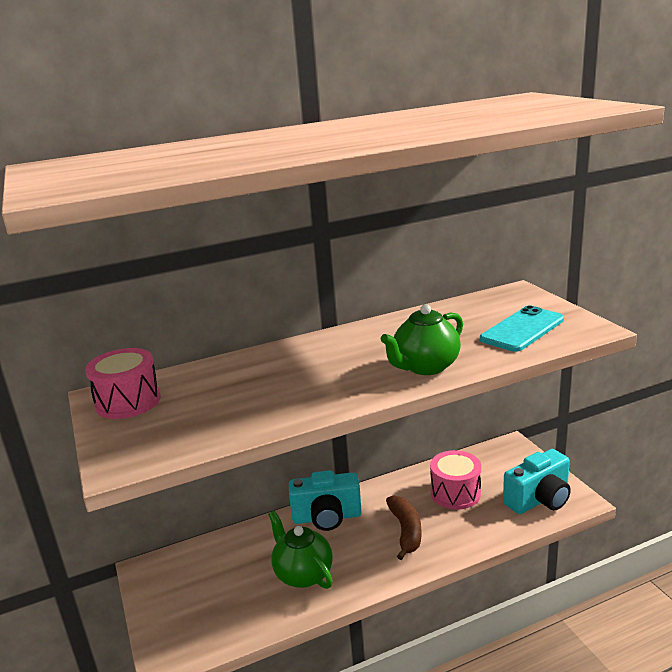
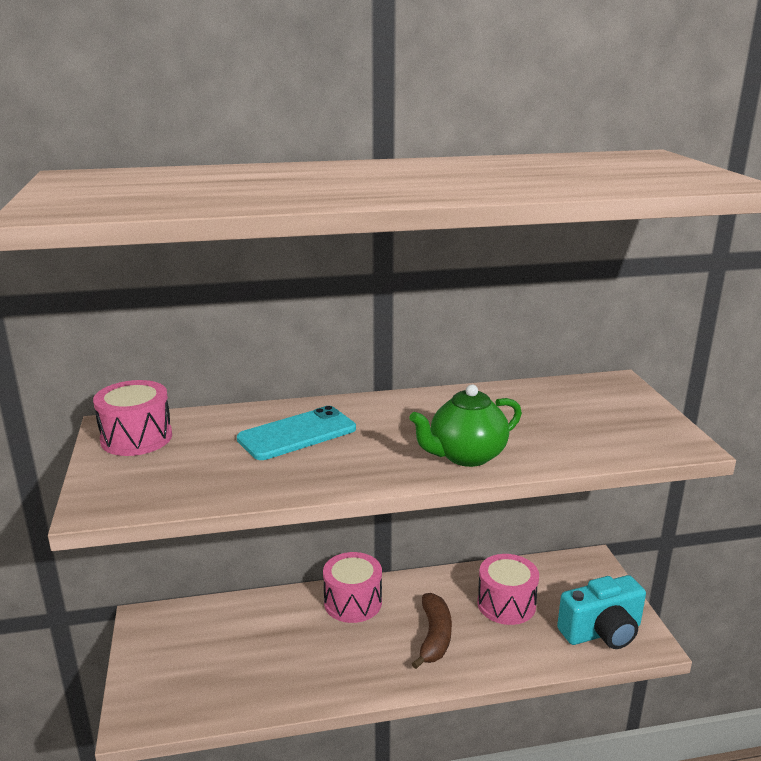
camera: 10 degrees right, 0 degrees up
green teapot [268,511,333,589] -> none
turquoise camera [289,470,362,531] -> pink drum [323,552,382,623]
turquoise phone [480,306,564,352] -> turquoise phone moved to [237,406,356,460]

